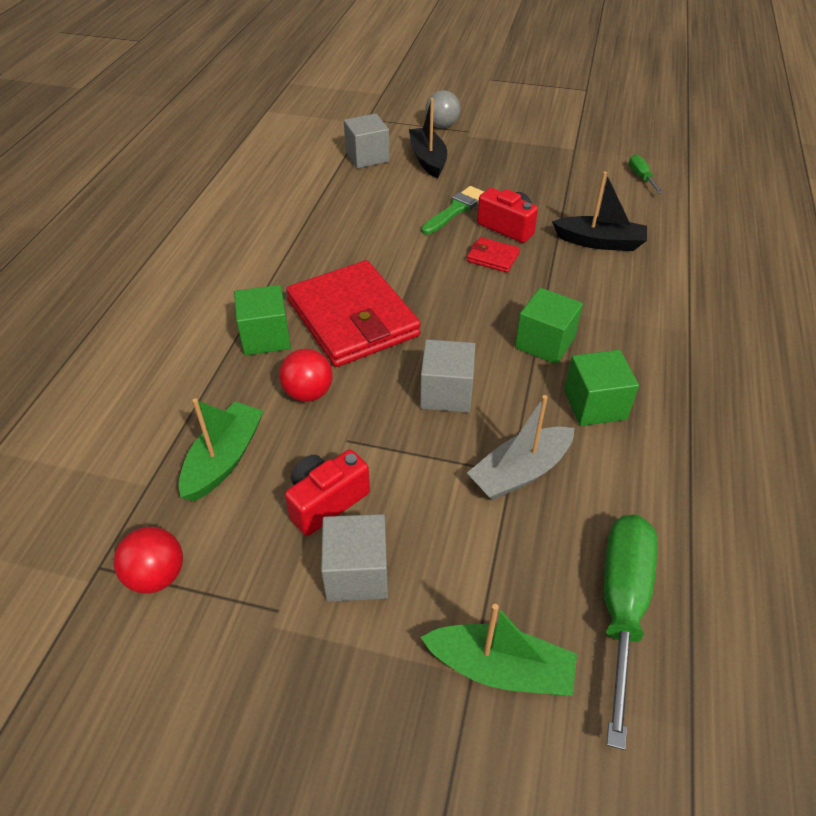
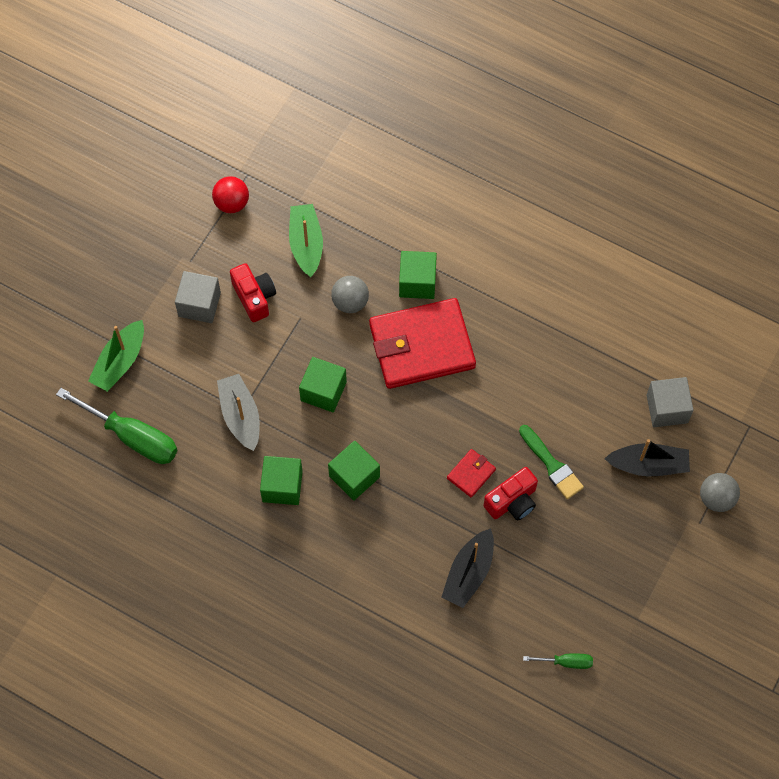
camera: 105 degrees right, 20 degrees up
green boat [178,398,264,502] -> green boat turned 135 degrees counterclockwise [289,204,323,277]
red ball [279,349,333,402] -> grey ball [331,276,369,313]
grey cube [420,339,476,413] -> green cube [299,357,347,413]

